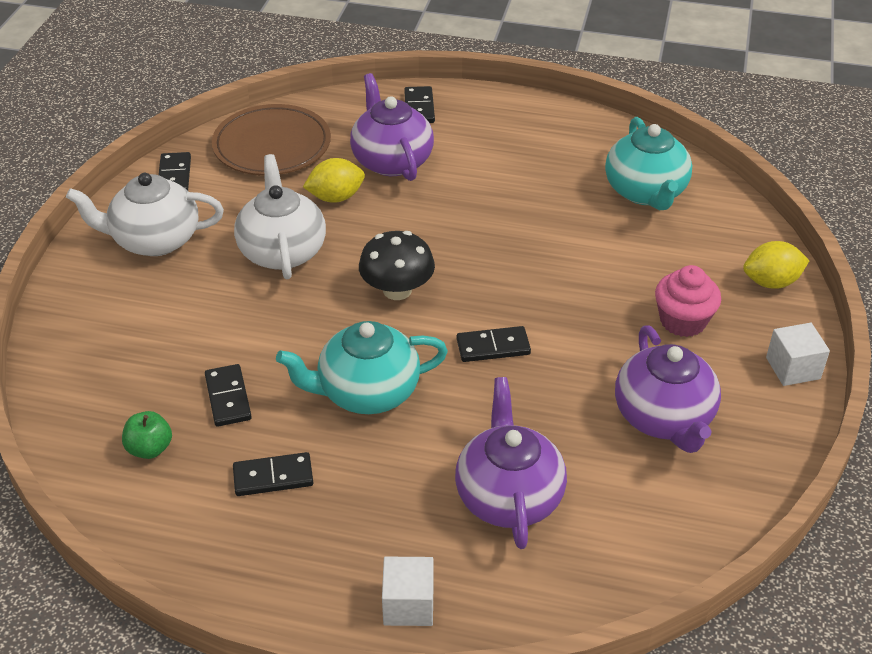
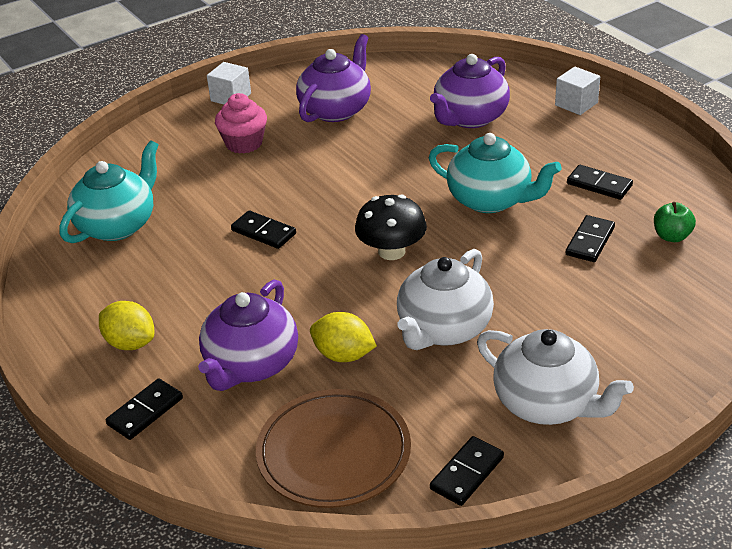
camera: 135 degrees left, 5 degrees down
black domino [457,326,531,362] -> black domino moved to [231,211,296,249]
yellow lemon [743,241,809,289] -> yellow lemon moved to [99,301,154,350]

